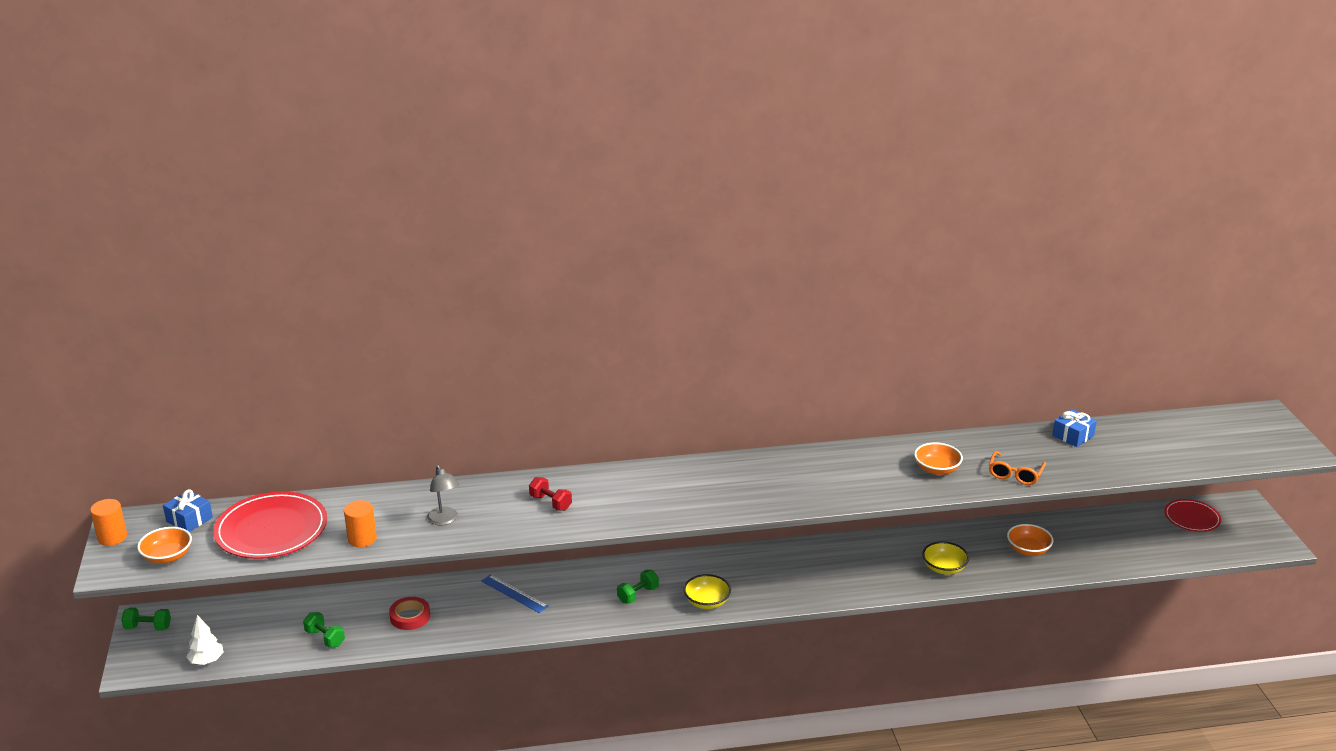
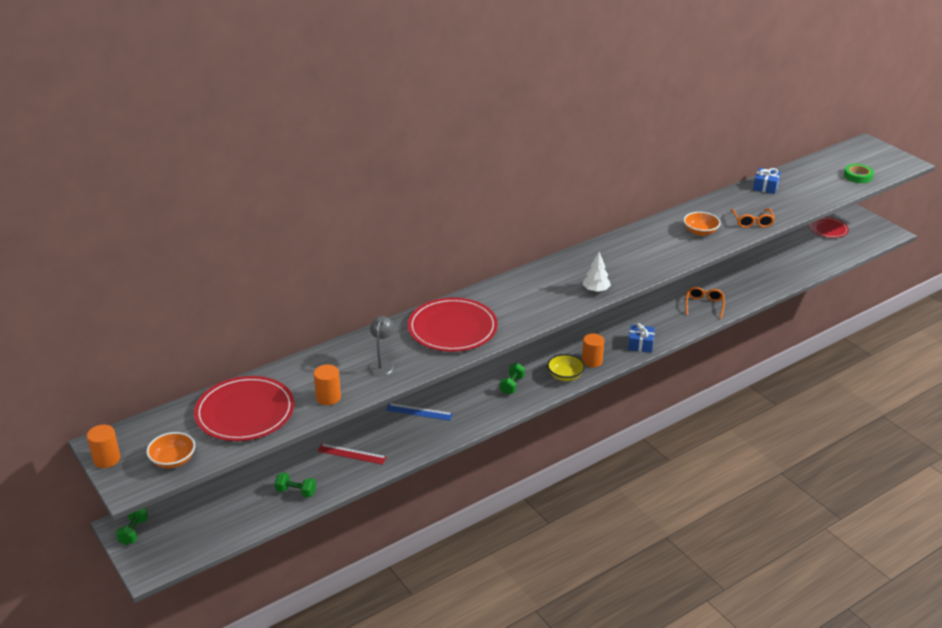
camera: 25 degrees left, 5 degrees up
green dumbbell [121,608,171,631] -> green dumbbell turned 60 degrees counterclockwise [116,508,148,545]
blue gift [163,489,213,532] -> blue gift moved to [628,323,655,353]
white tree [186,615,223,665] -> white tree moved to [583,252,611,292]
red tape [389,597,430,630] -> red ruler [317,444,387,465]
grey lamp [427,465,459,526] -> grey lamp turned 120 degrees counterclockwise [368,316,395,376]
red dumbbell [529,477,572,511] -> red plate [408,298,498,352]
yellow bowl [922,541,969,575] -> orange glasses [685,287,725,319]
orange bowl [1007,524,1053,556] -> none
none -> orange cylinder [582,333,604,368]
none -> green tape [844,164,874,183]

